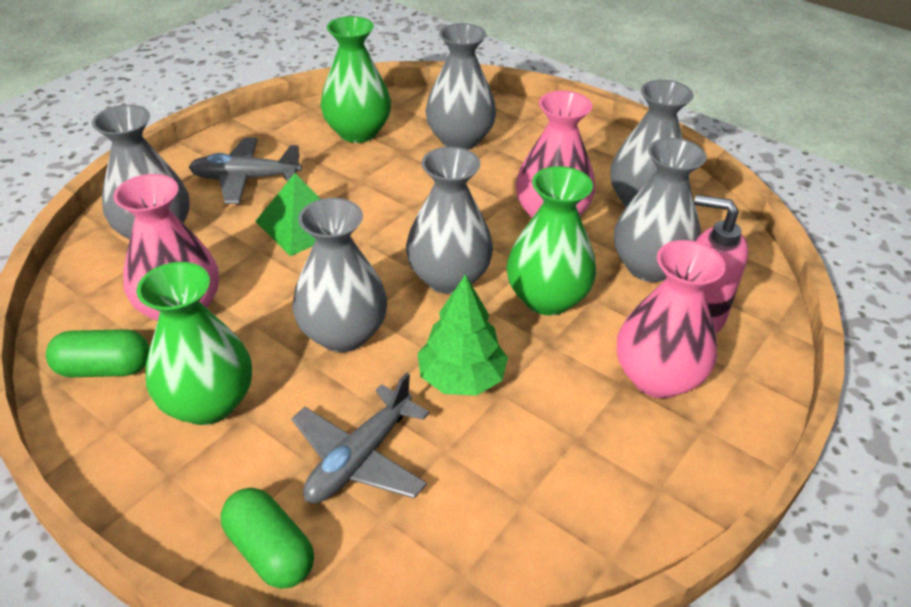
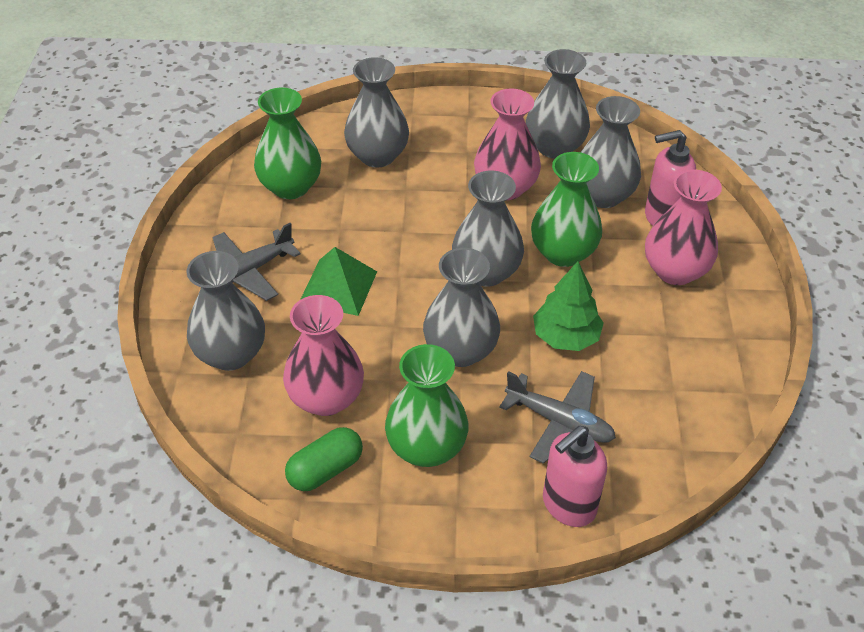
camera: 35 degrees left, 5 degrees up
green capsule [221,488,314,589] -> pink soap dispenser [543,426,607,527]
grey plane [291,373,430,503] -> grey plane turned 60 degrees counterclockwise [499,371,616,464]

